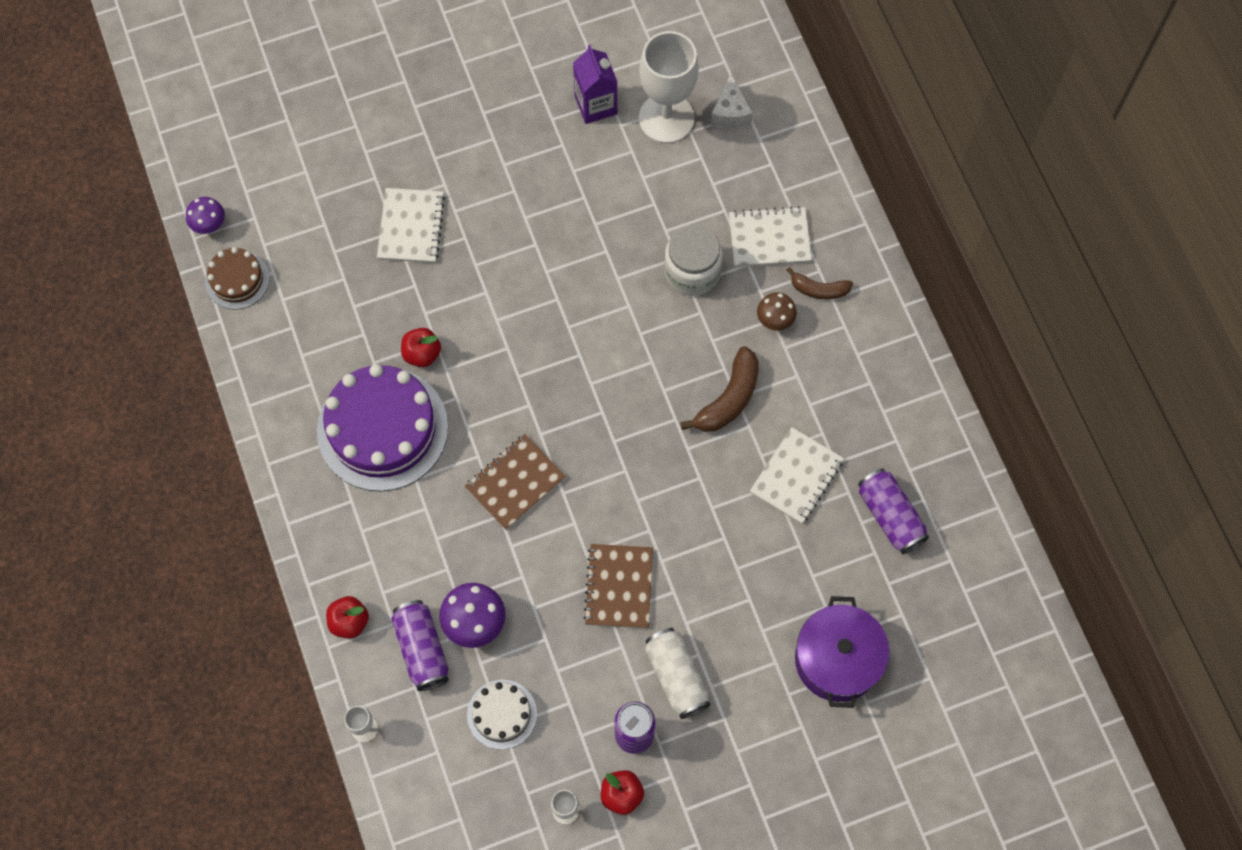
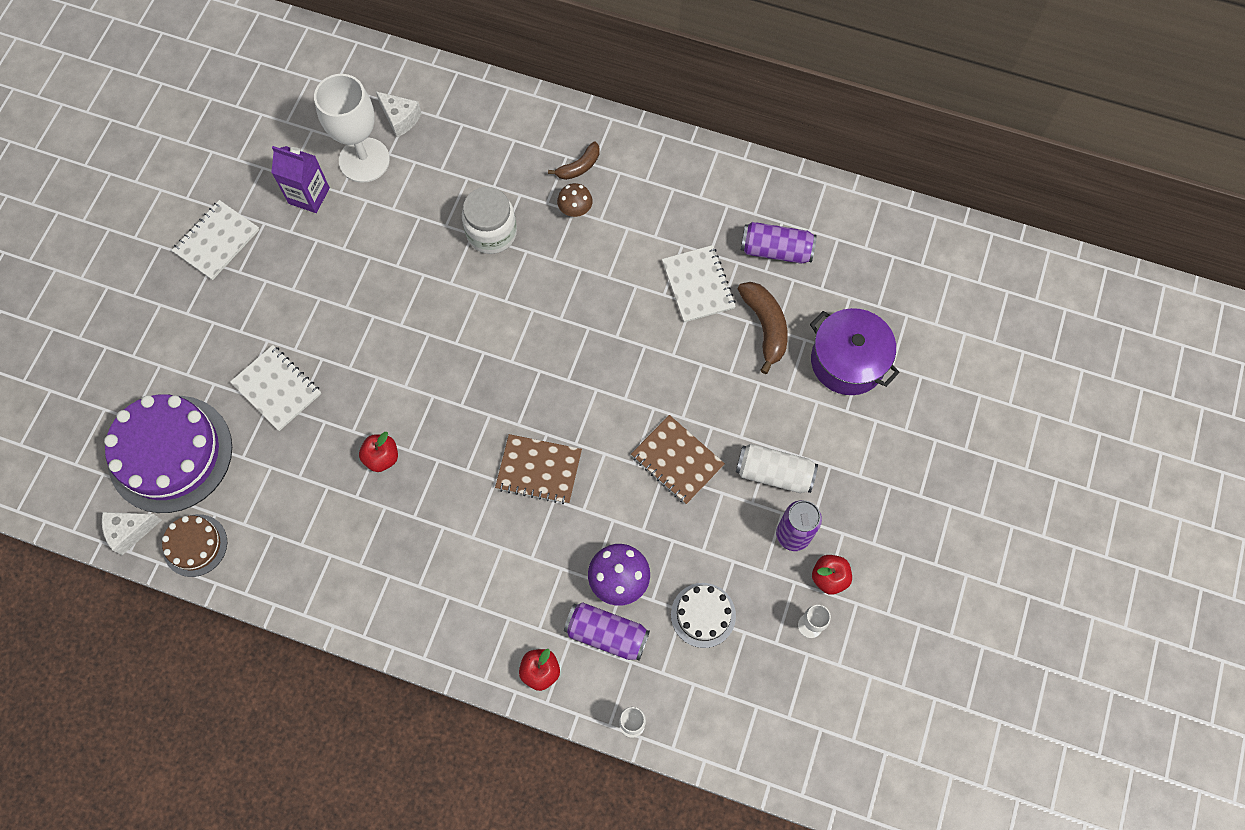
camera: 50 degrees left, 0 degrees up
purple mushroom [186,197,225,234] -> white cheese [102,512,162,555]
purple cake [317,364,448,492] -> purple cake moved to [104,394,232,513]
brown notebook [465,434,566,530] -> brown notebook turned 75 degrees counterclockwise [495,434,582,504]
brown banana [680,346,759,432] -> brown banana moved to [738,282,788,374]
white notebook [729,206,812,267] -> white notebook moved to [171,200,259,280]

